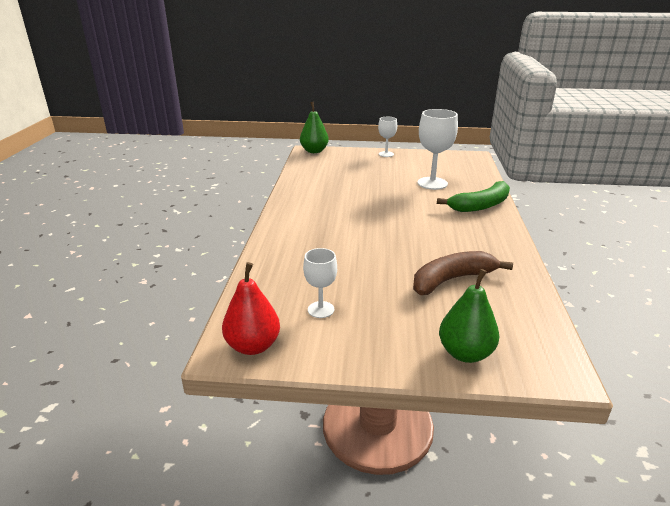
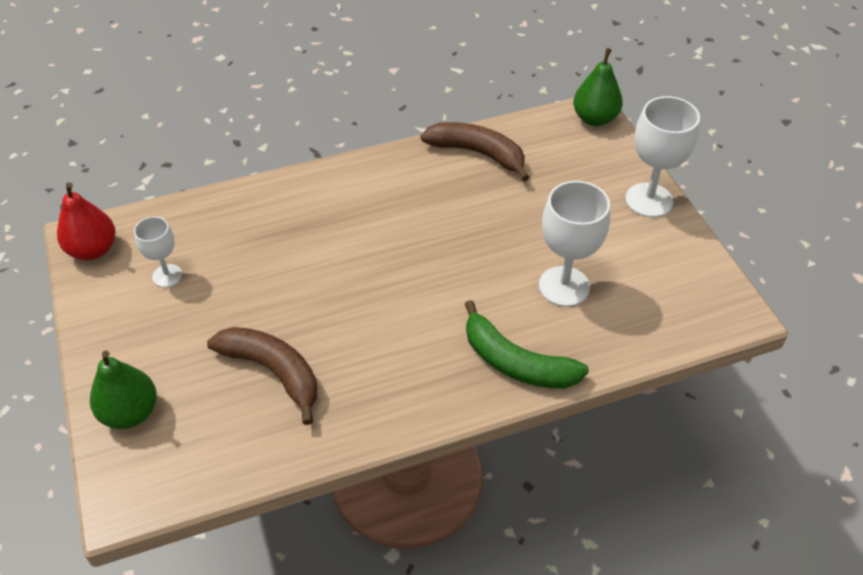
camera: 65 degrees right, 20 degrees up
white goblet [378,117,397,157] -> white goblet [625,96,700,217], size x1.72
none -> brown banana [421,122,529,181]

